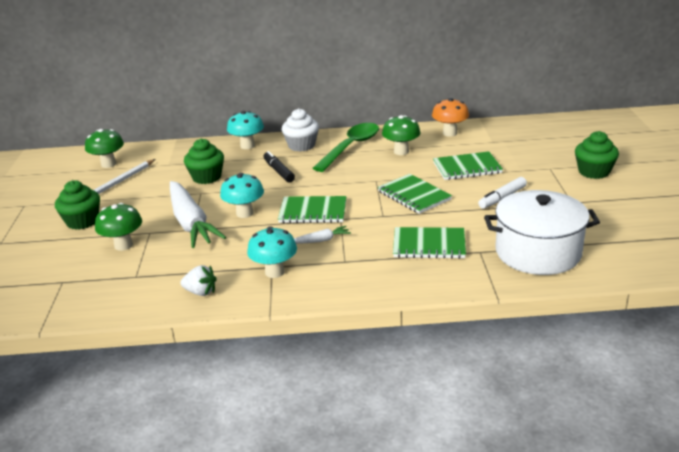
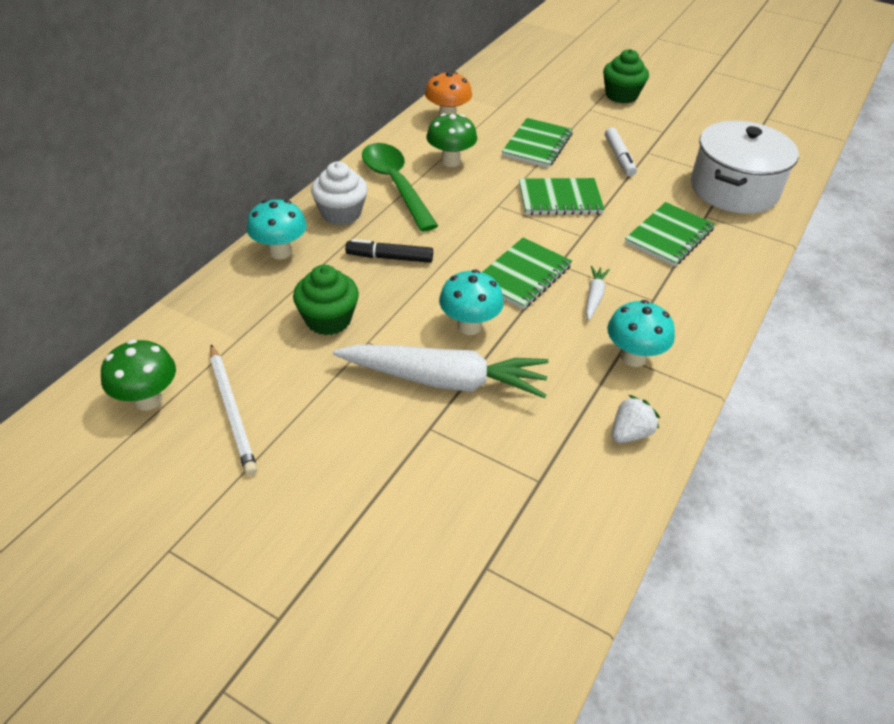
camera: 60 degrees left, 15 degrees up
green cupcake [55,180,100,230] -> none
green mushroom [95,203,142,251] -> none

